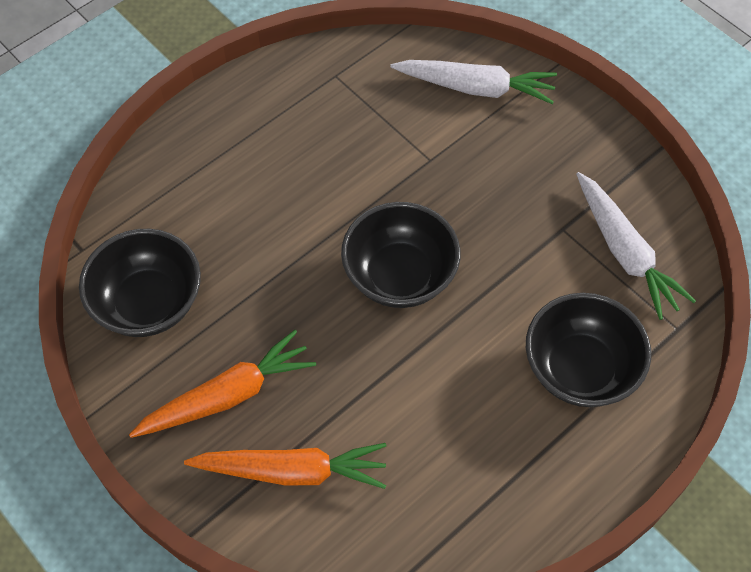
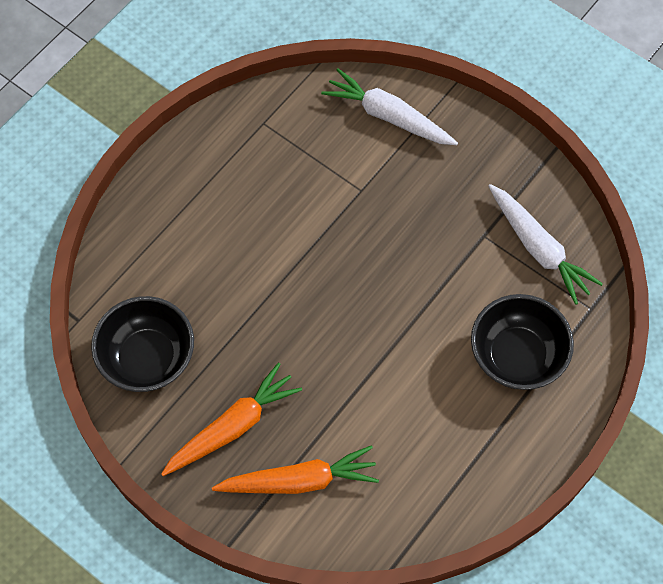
camera: 10 degrees left, 5 degrees up
black bowl [341,202,461,308] -> none
white carrot [390,60,557,104] -> white carrot turned 150 degrees counterclockwise [321,68,458,145]

